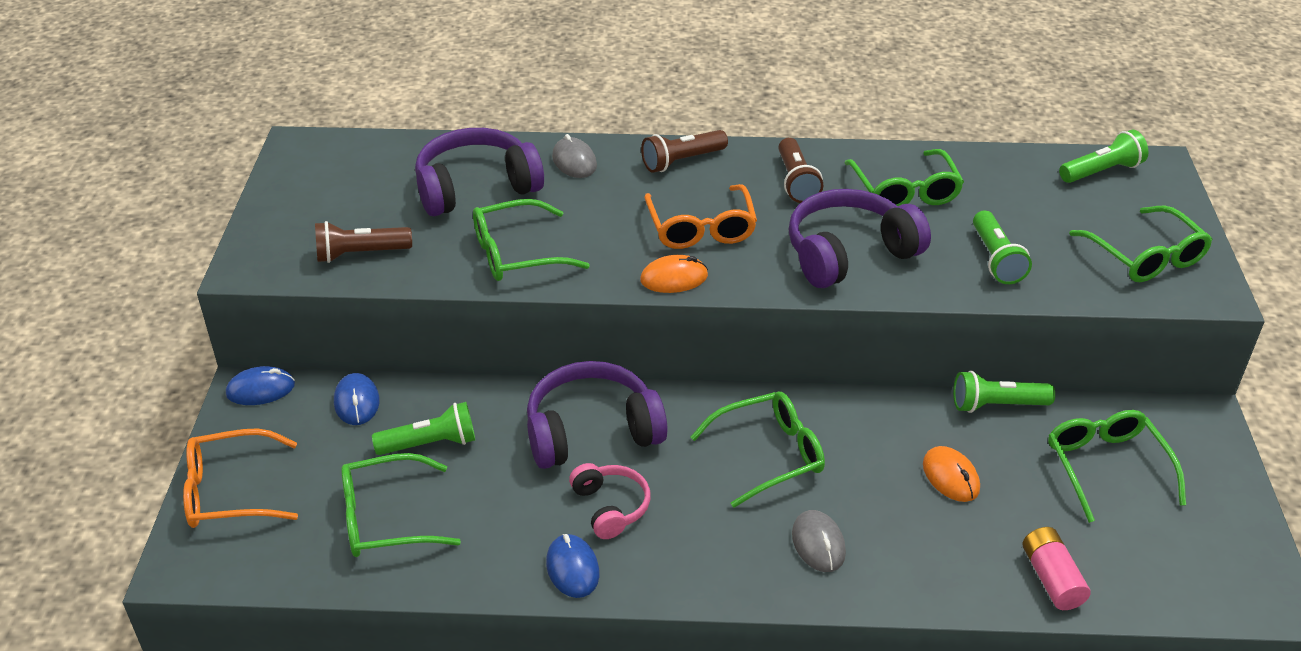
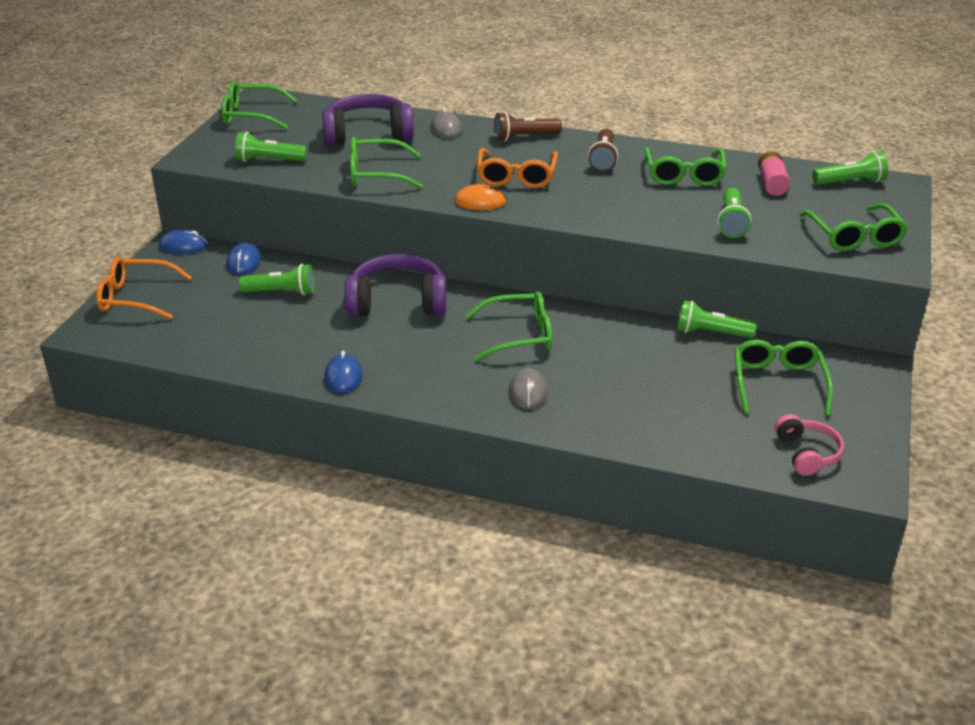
camera: 15 degrees right, 5 degrees down
brown flashlight [315,221,412,263] -> green flashlight [235,132,307,162]
green glasses [341,453,461,557] -> green glasses moved to [221,81,297,129]
pink headphones [569,463,650,539] -> pink headphones moved to [775,414,844,476]
purple headphones [789,189,931,288] -> none
orange mouse [923,446,980,502] -> none
pink battery [1022,527,1091,610] -> pink battery moved to [758,151,790,196]

